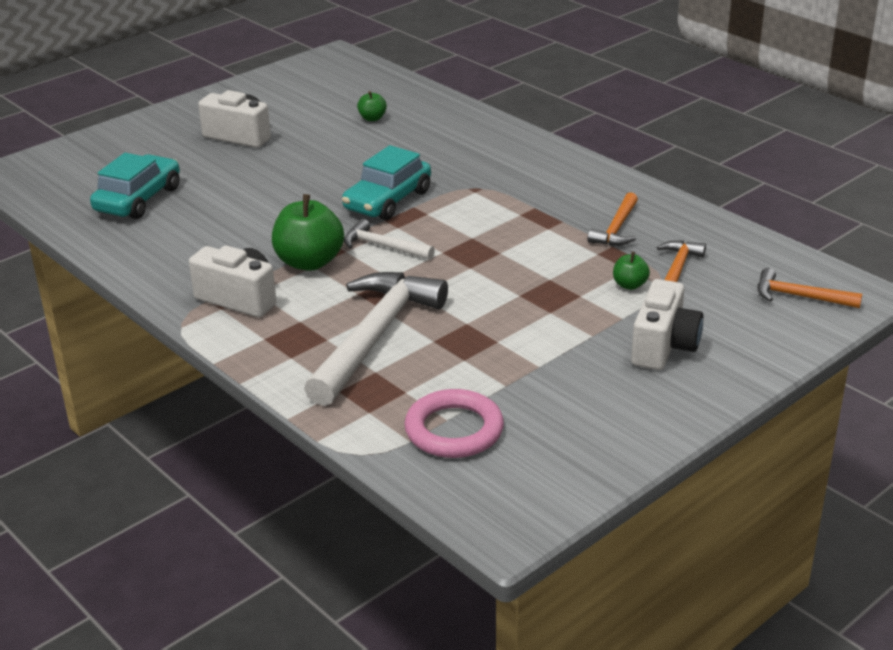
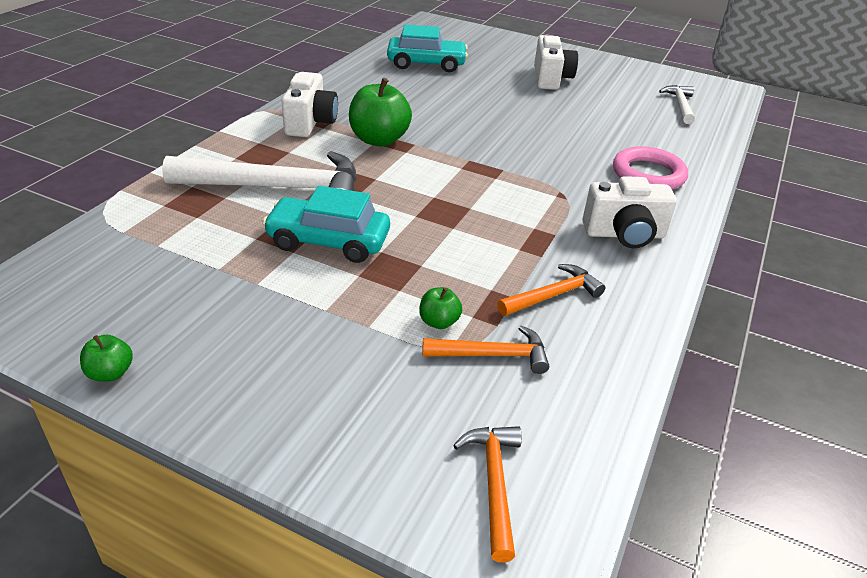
camera: 65 degrees right, 5 degrees up
turquoise car [342,145,431,220] -> turquoise car moved to [262,186,390,263]
white hammer [344,219,435,260] -> white hammer moved to [659,85,695,124]
green apple [357,91,387,121] -> green apple moved to [80,335,133,382]
pink ring [404,389,504,458] -> pink ring moved to [613,146,688,190]
orange hammer [587,192,638,246] -> orange hammer turned 150 degrees clockwise [497,264,605,316]
white camera [631,279,703,370] -> white camera moved to [582,176,677,248]

